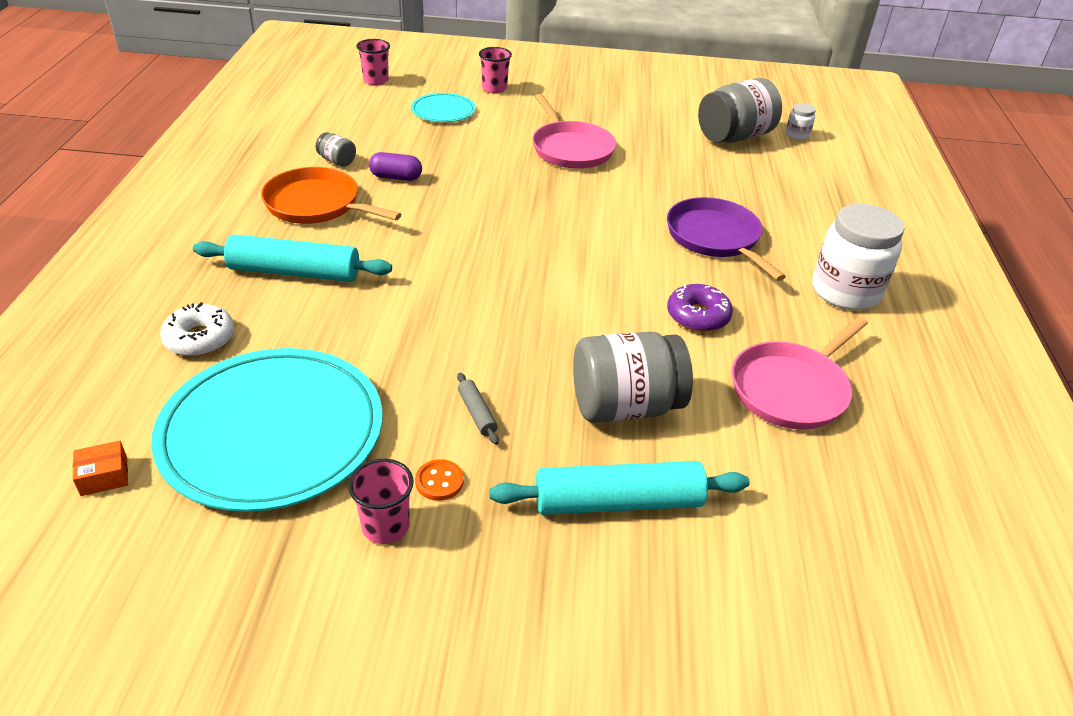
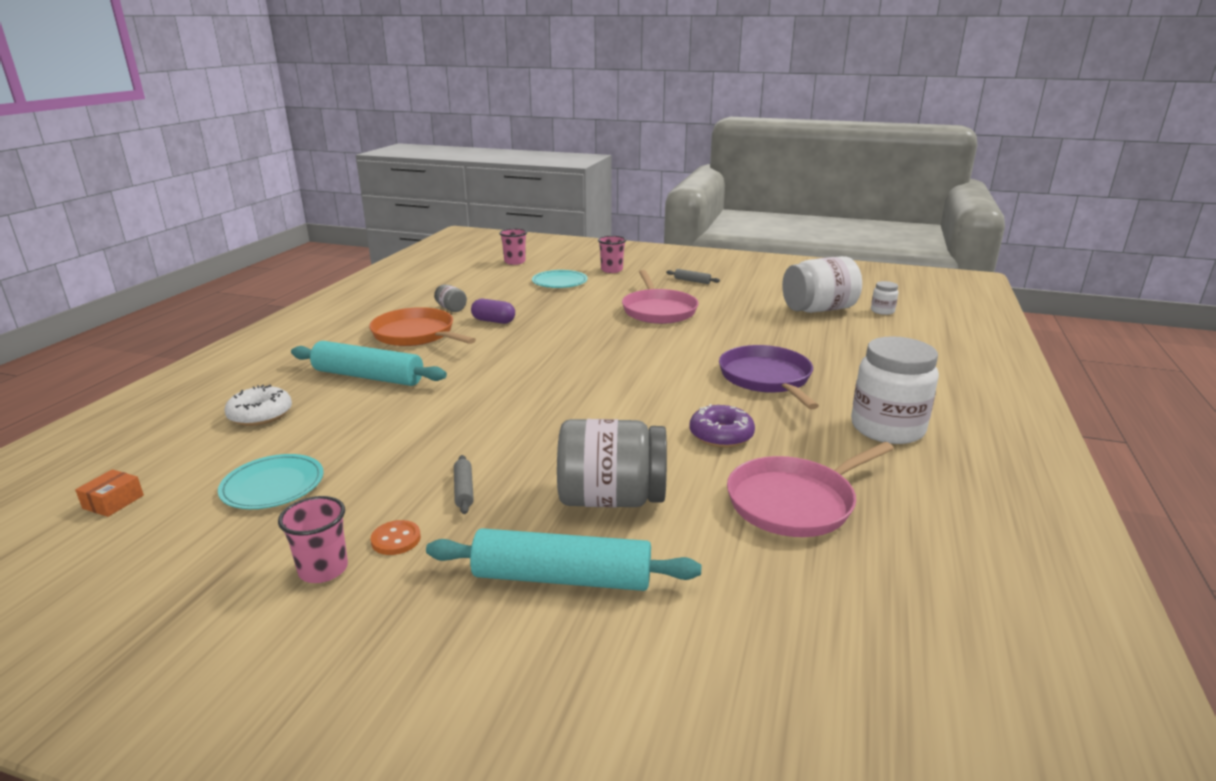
camera: 15 degrees right, 15 degrees down
orange box [73,441,128,496] -> orange box turned 60 degrees counterclockwise [75,469,144,517]
turquoise plate [151,348,383,512] -> turquoise plate [218,454,324,509], size x0.48
grey jar [698,78,782,143] -> white jar [782,256,862,313]
none -> grey rolling pin [666,269,720,284]

